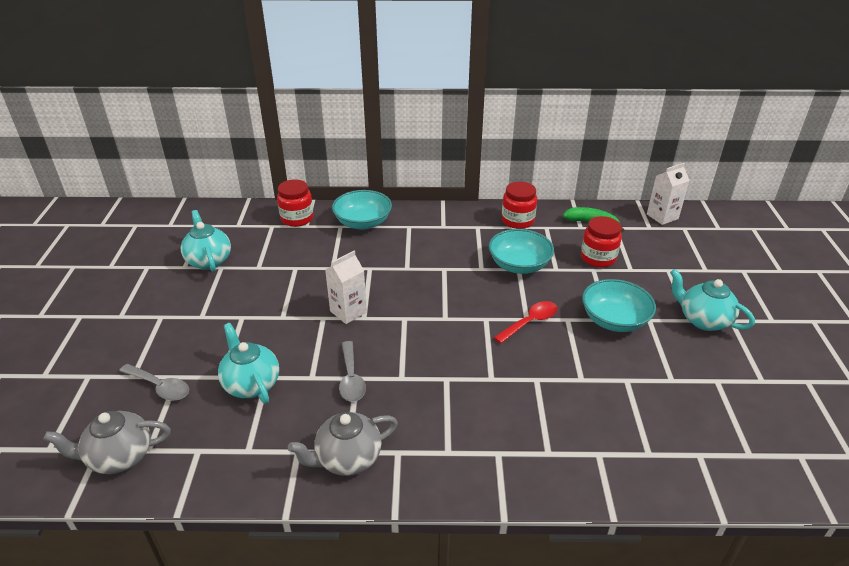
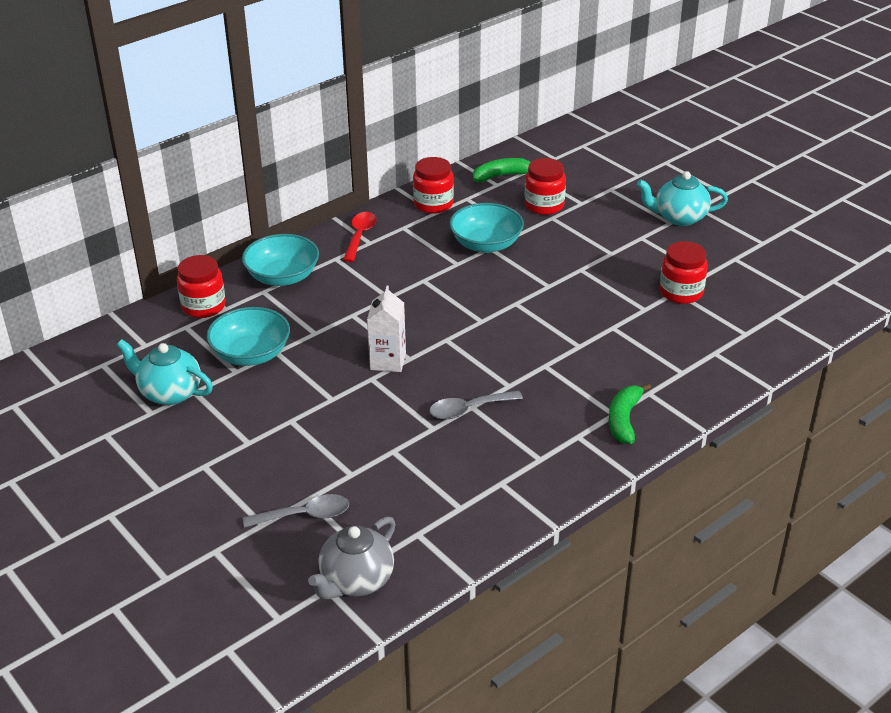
camera: 40 degrees left, 0 degrees up
turquoise teapot [218,323,279,404] -> none
grey teapot [288,412,398,476] -> none
grey spoon [339,341,366,402] -> grey spoon turned 120 degrees clockwise [429,390,523,419]
red spoon [494,301,558,344] -> red spoon moved to [343,212,377,262]
turquoise bowl [582,279,656,332] -> turquoise bowl moved to [207,307,290,366]
white carton [647,163,690,225] -> none
none -> green banana [609,383,651,444]
none -> red jar [660,241,708,304]

